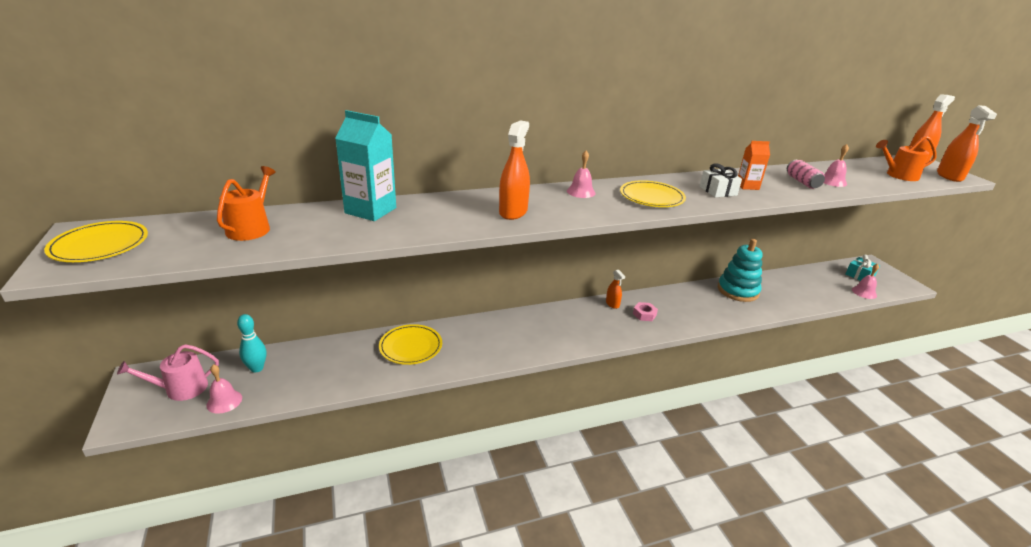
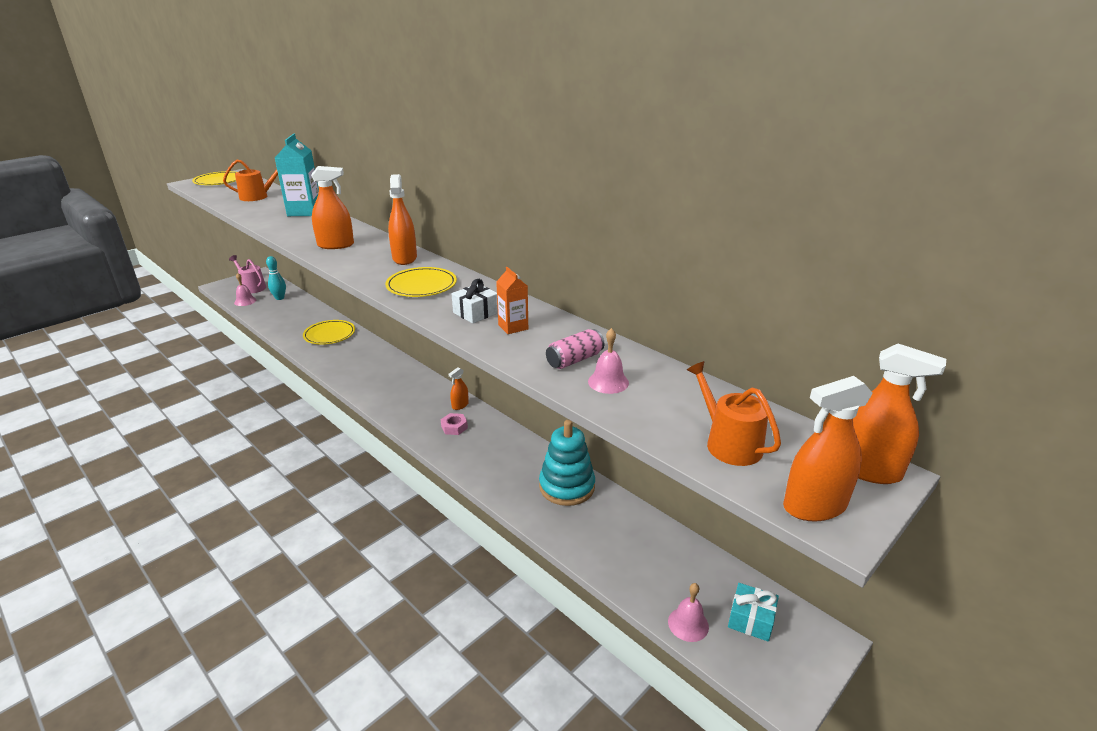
camera: 65 degrees right, 0 degrees up
pink bell [567,151,595,198] -> orange spray bottle [388,174,417,265]

